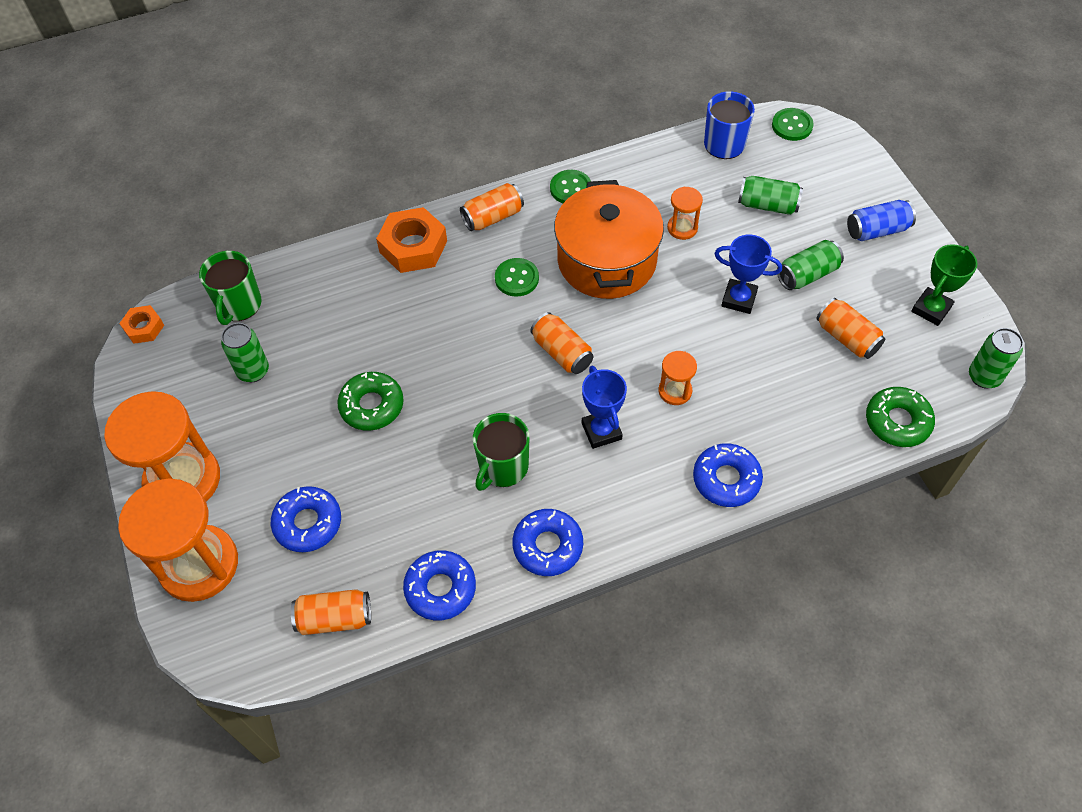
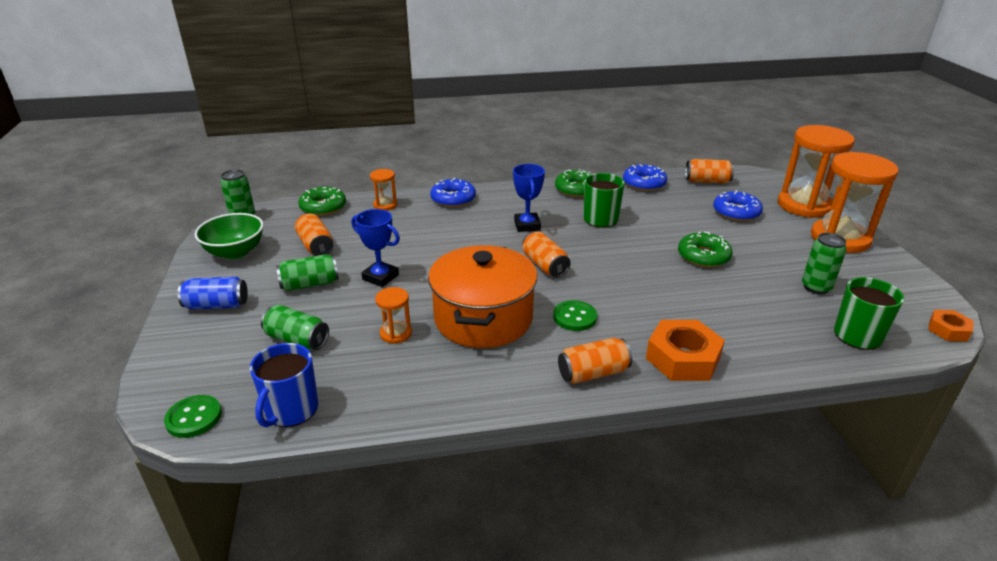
camera: 170 degrees left, 25 degrees down
blue donut [512,509,583,576] -> green donut [555,169,592,197]
green button [550,170,591,203] -> none
orange hourglass [658,351,697,405] -> orange hourglass moved to [370,169,397,211]
green trophy [911,244,977,326] -> green bowl [195,213,264,259]

